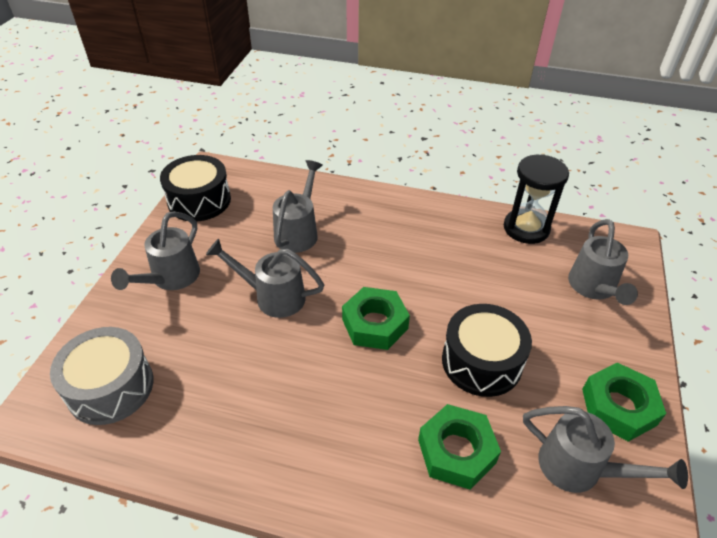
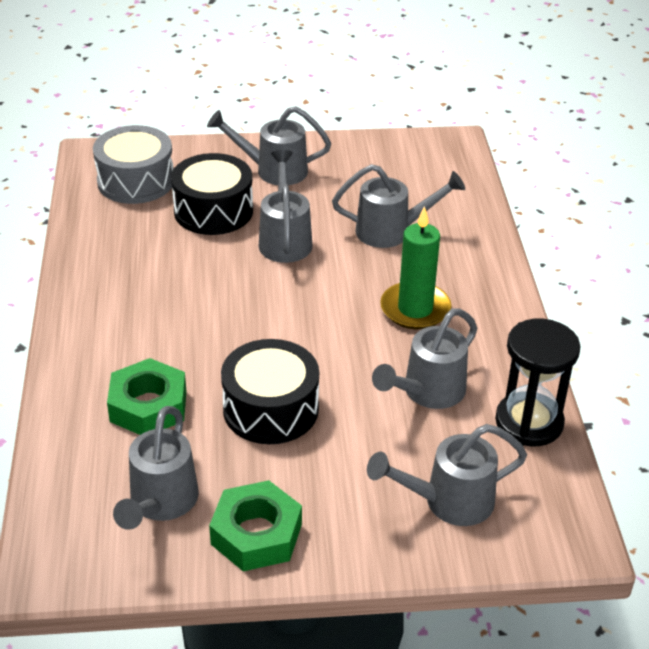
camera: 70 degrees right, 5 degrees down
black drum [160,155,231,222] -> black drum moved to [171,153,253,235]
green nut [342,287,410,350] -> none
none -> grey watering can [372,308,477,409]
none -> green candle [380,206,452,329]

